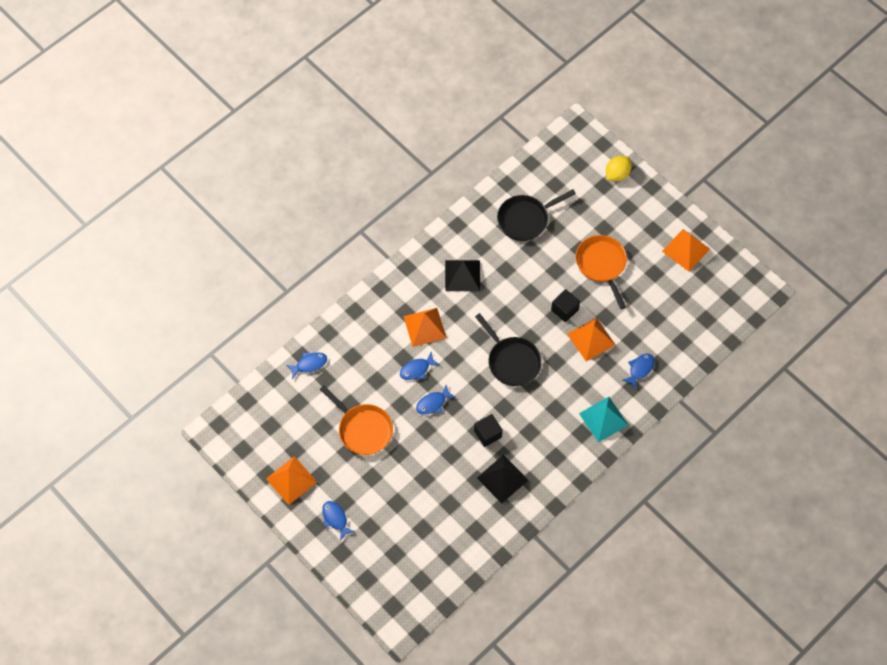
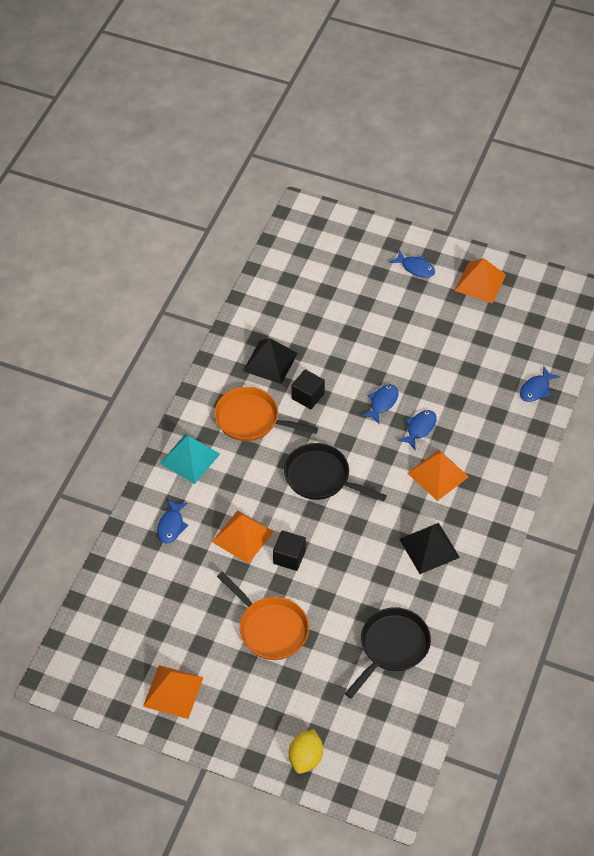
camera: 155 degrees right, 10 degrees down
orange pan [320,385,393,455] -> orange pan moved to [215,387,318,441]

